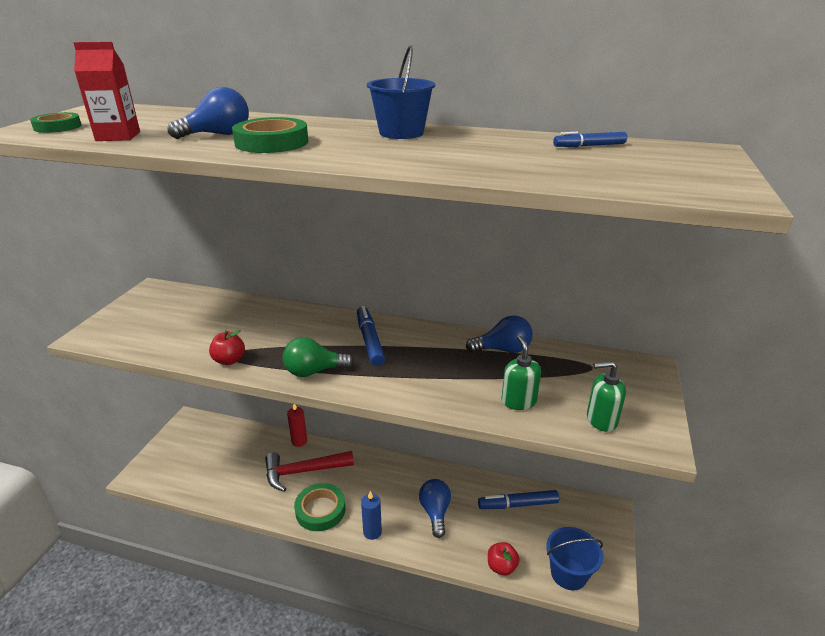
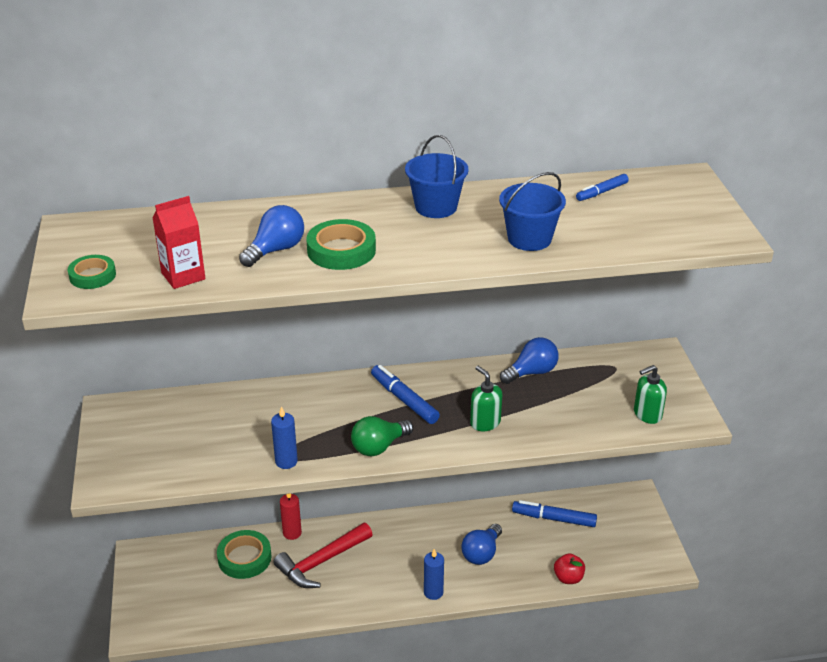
camera: 25 degrees left, 5 degrees up
red apple [209,330,245,365] -> blue candle [271,406,298,469]
green tape [294,483,346,531] -> green tape moved to [217,530,272,579]
blue light bulb [419,479,451,538] -> blue light bulb turned 120 degrees counterclockwise [461,524,502,565]
blue marker [478,490,559,509] -> blue marker turned 45 degrees clockwise [512,500,597,527]
green soap dispenser [501,336,541,410] -> green soap dispenser moved to [470,366,502,431]
blue bucket [546,527,603,590] -> blue bucket moved to [499,172,566,251]

